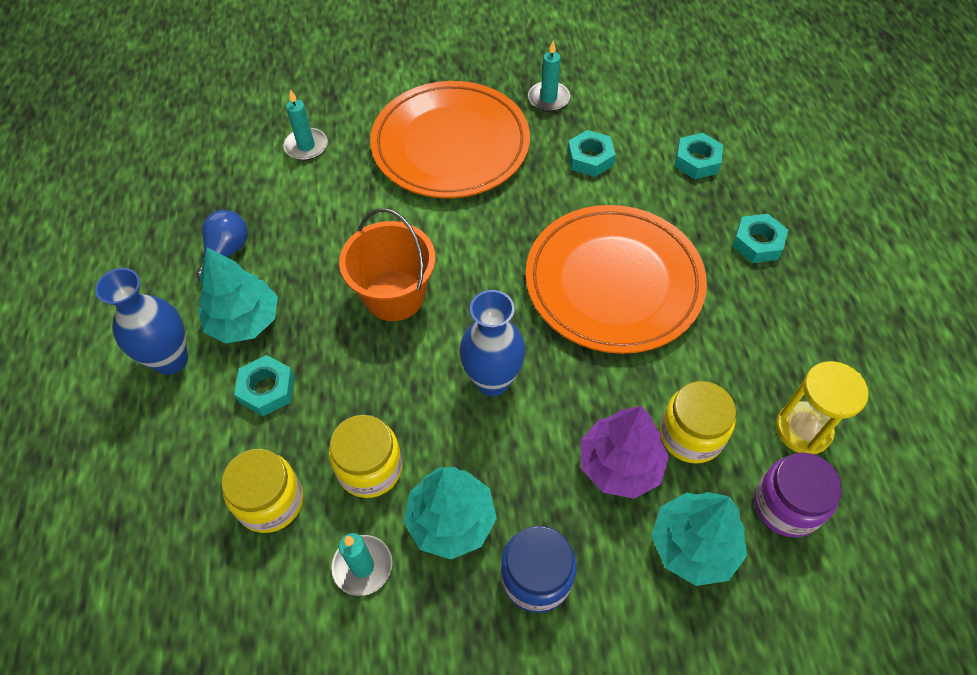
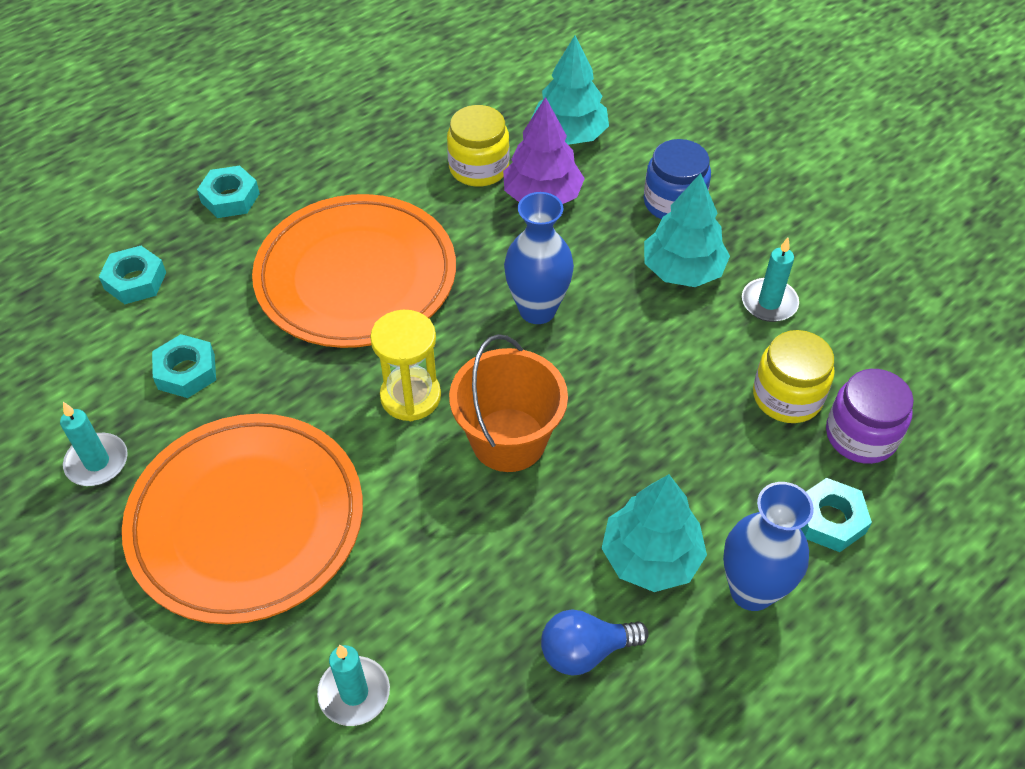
camera: 125 degrees left, 5 degrees down
turquoise nut [234,355,294,416] -> turquoise nut moved to [801,478,872,552]
yellow jar [329,415,403,498] -> none
purple jar [754,453,842,537] -> purple jar moved to [826,369,914,464]
yellow hourglass [776,361,869,454] -> yellow hourglass moved to [370,310,441,421]

